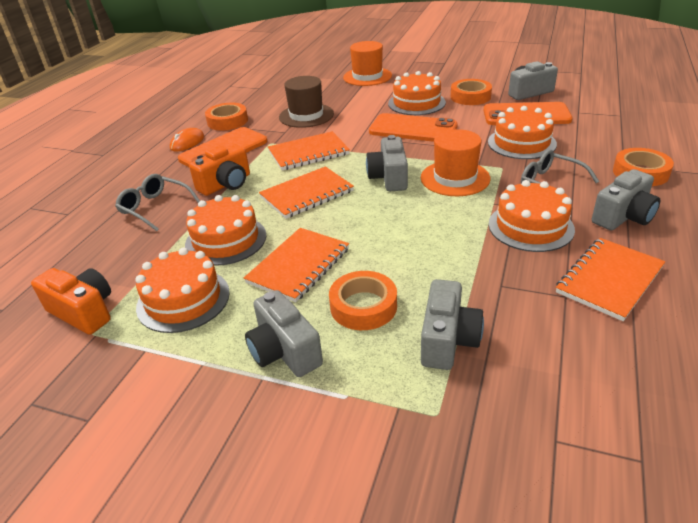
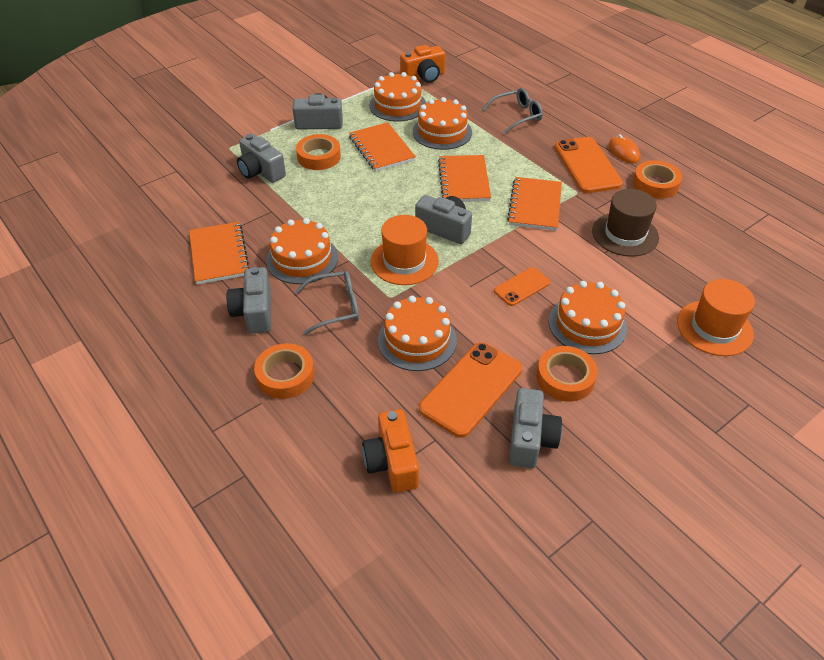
camera: 120 degrees right, 10 degrees up
orange camera [189,144,250,196] -> orange camera moved to [362,409,419,493]
orange phone [369,113,458,142] -> orange phone [494,267,551,306], size x0.56

